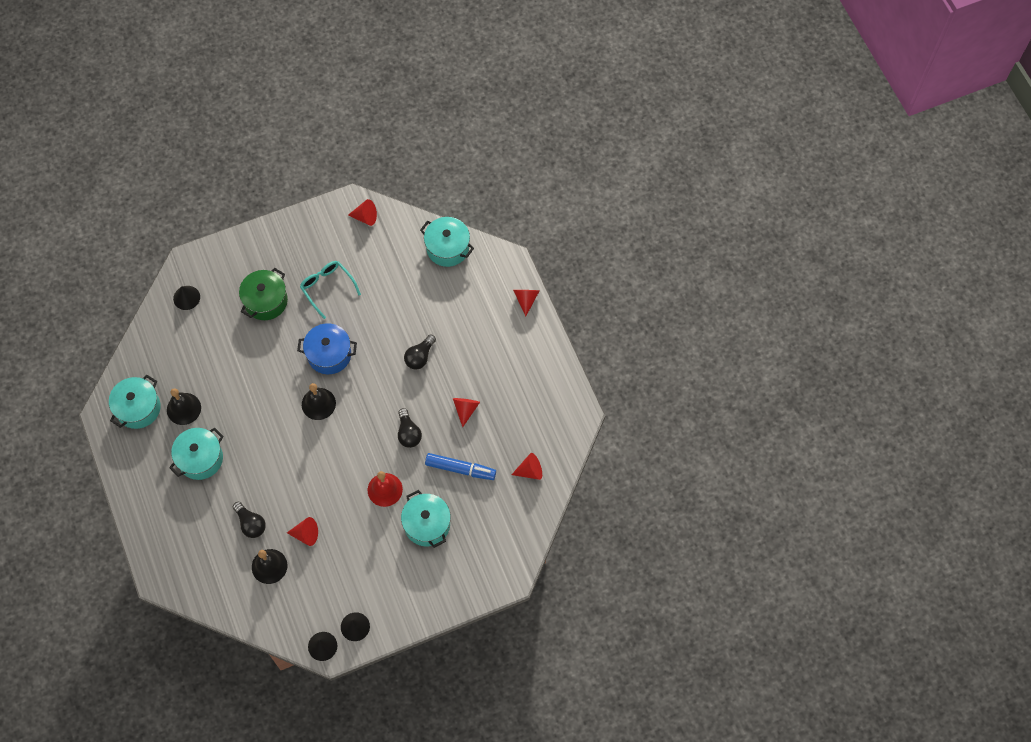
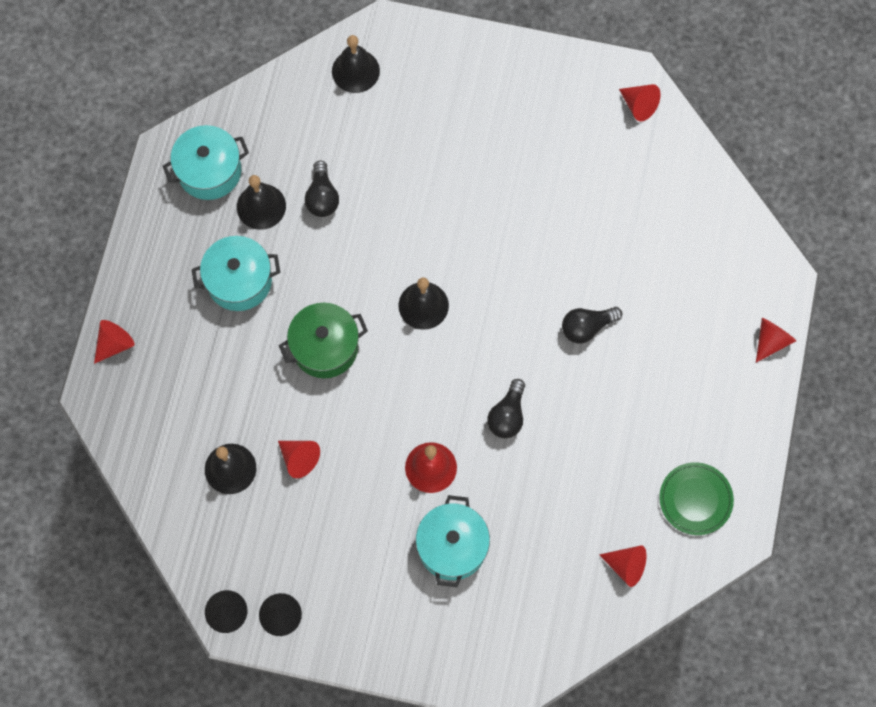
camera: 35 degrees right, 5 degrees up
black cone [173,286,200,310] -> black bell [332,35,380,93]
black light bulb [233,502,266,538] -> black light bulb moved to [305,161,339,217]
green pot [239,268,288,320] -> green pot moved to [279,303,368,378]
blue pot [297,323,357,374] -> none
turquoise glasses [300,261,361,319] -> none
turquoise pot [420,217,474,267] -> none
blue marker [425,453,496,480] -> none
red cone [453,398,480,427] -> red cone moved to [94,320,135,364]
none -> green plate [659,462,734,535]

